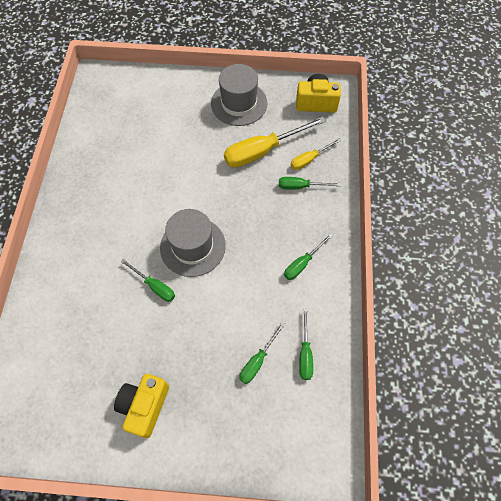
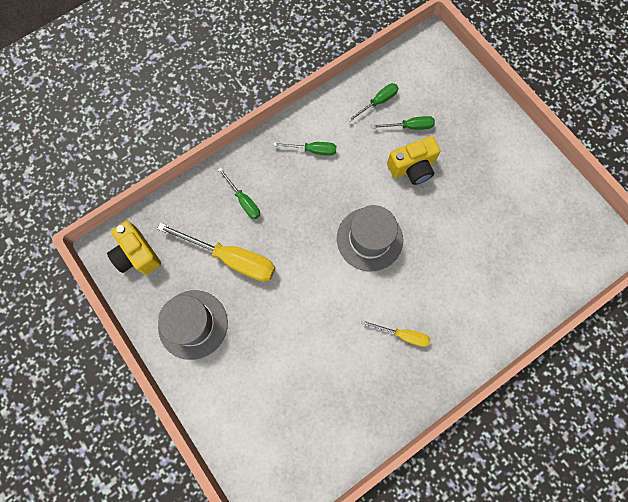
camera: 130 degrees left, 10 degrees up
yellow camera [114,374,169,438] -> yellow camera moved to [387,136,440,185]
green screwdriver [121,259,175,302] -> none
yellow screwdriver [291,138,342,170] -> yellow screwdriver moved to [361,320,430,347]

